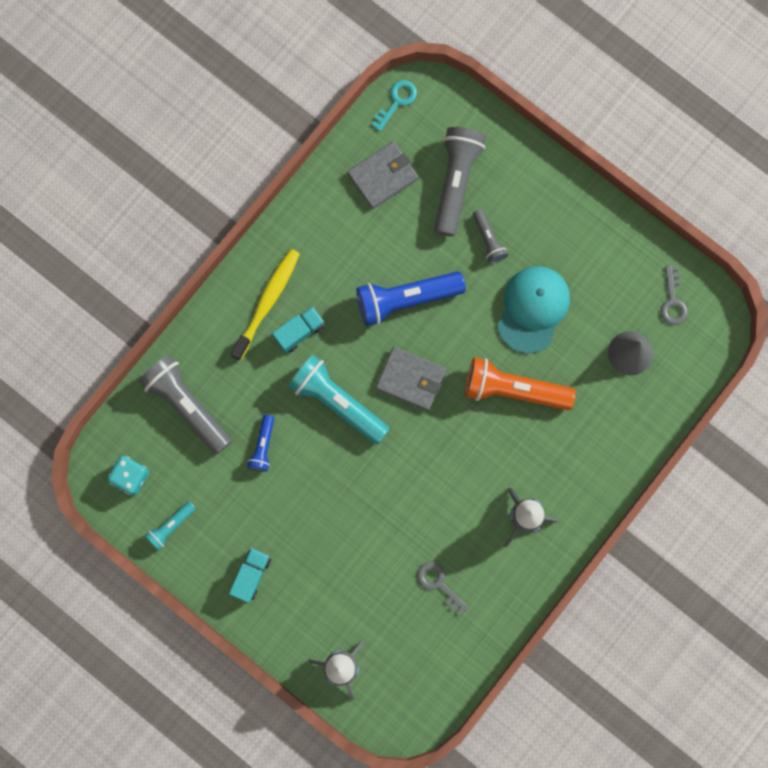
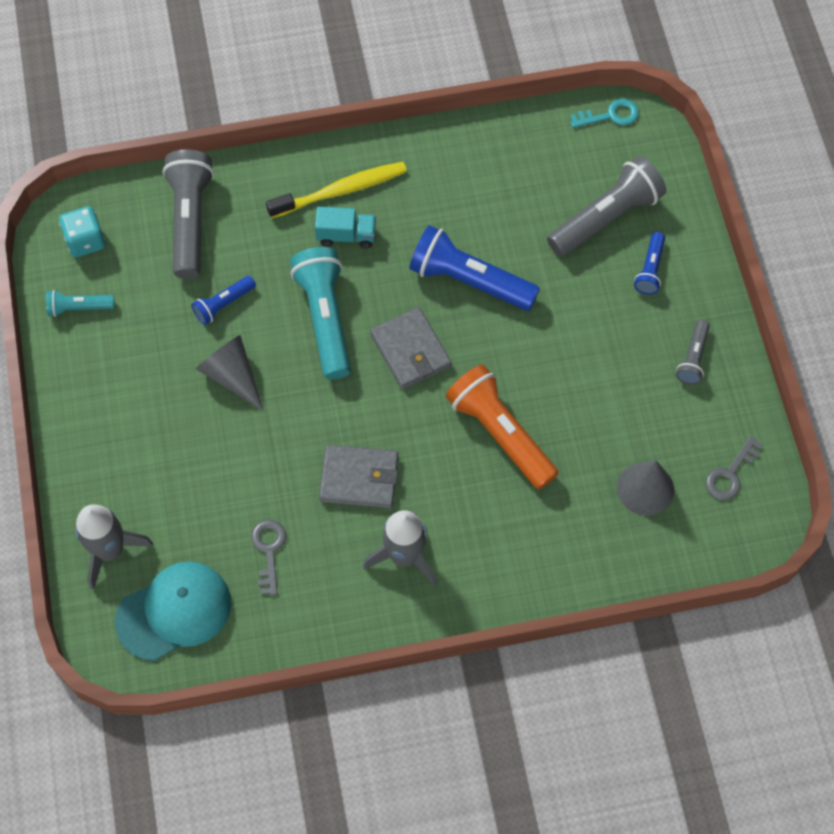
camera: 40 degrees right, 15 degrees down
turquoise truck [229,548,271,603] -> none
grey wallet [347,141,419,209] -> grey wallet moved to [319,445,399,509]
grey flashlight [473,209,508,264] -> grey flashlight moved to [676,320,710,385]
turquoise cap [497,266,570,353] -> turquoise cap moved to [115,561,231,661]
none -> grey cone [196,335,263,410]
none -> blue flashlight [634,232,665,295]

